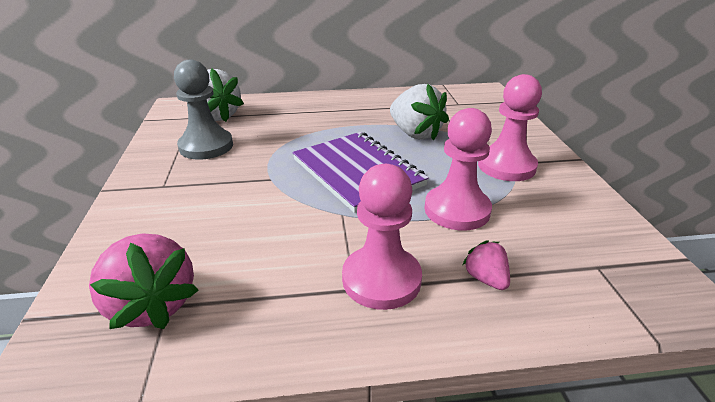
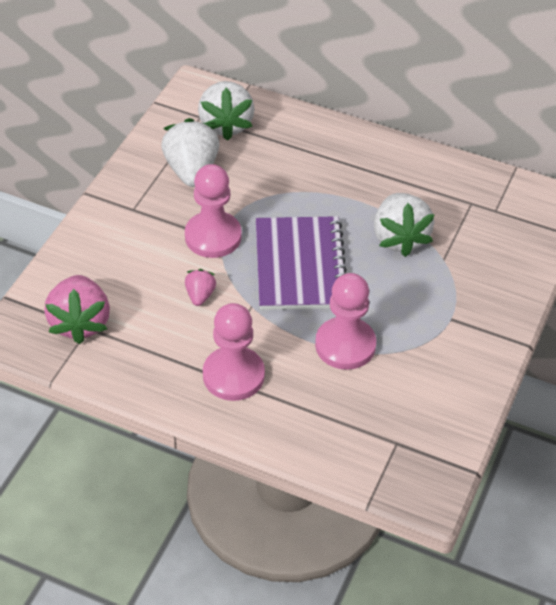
camera: 30 degrees right, 15 degrees up
grey pawn [174,60,233,160] -> white strawberry [161,118,219,187]
pink strawberry [463,240,510,290] -> pink strawberry moved to [185,269,216,306]
pink pawn [478,74,542,181] -> pink pawn moved to [185,164,242,258]

